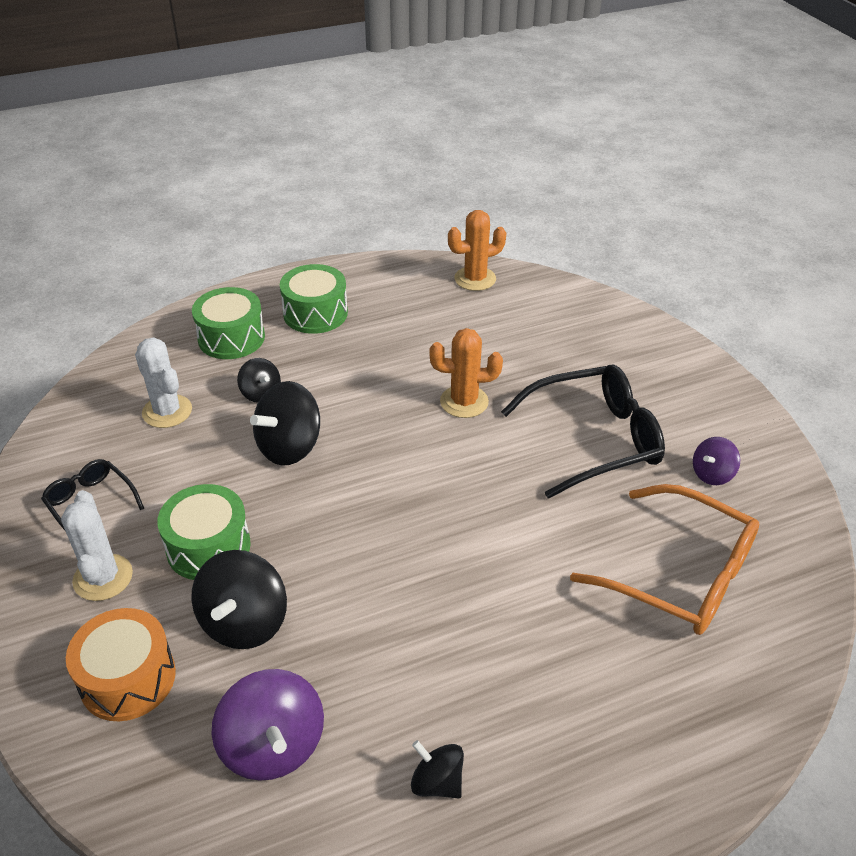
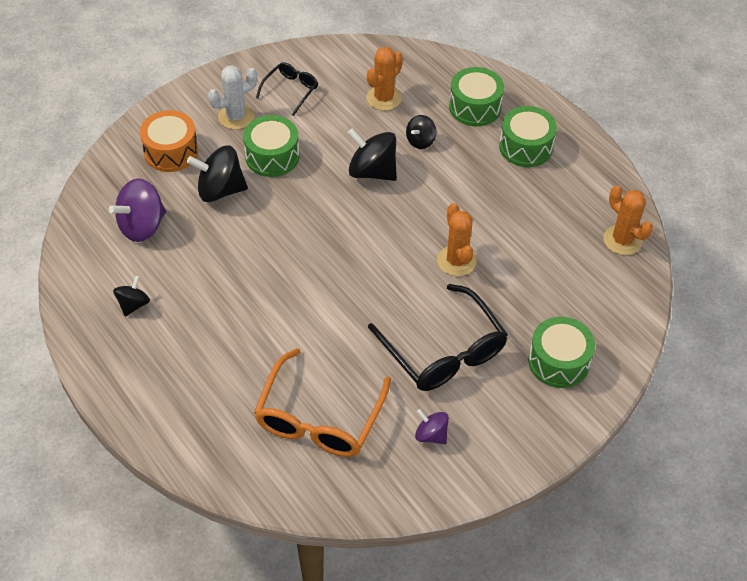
camera: 75 degrees right, 10 degrees up
white cactus [135,337,192,428] -> orange cactus [367,47,403,111]
none -> green drum [528,317,595,388]

